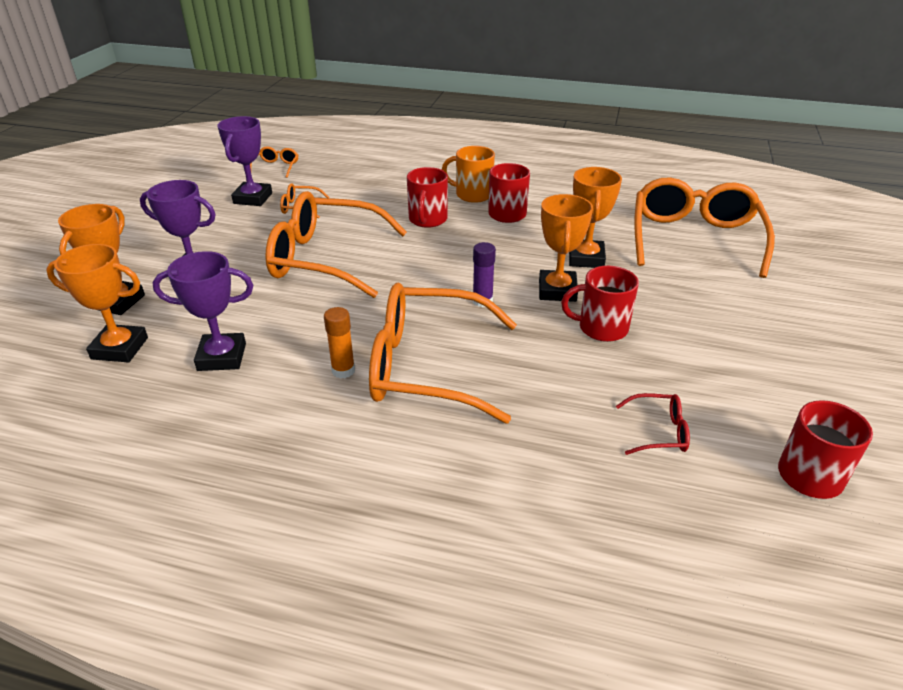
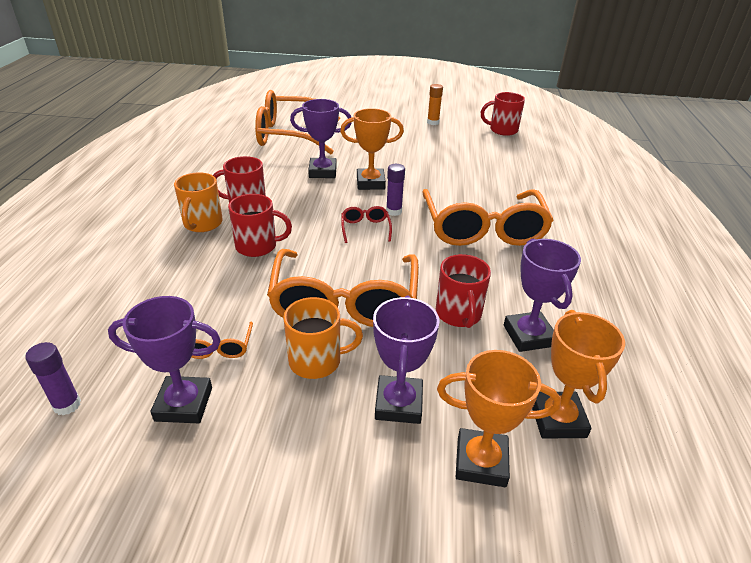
camera: 100 degrees left, 0 degrees up
orange glasses [250,146,298,178] -> purple glue stick [25,342,81,415]
orange glue stick [324,307,355,378] -> orange glue stick moved to [427,84,443,125]
red mug [561,266,639,342] -> red mug moved to [436,254,491,328]
orange trophy [569,167,622,268] -> purple trophy [290,99,352,178]
red glasses [616,393,690,455] -> red glasses moved to [341,206,392,243]
none -> orange mug [283,297,363,379]

